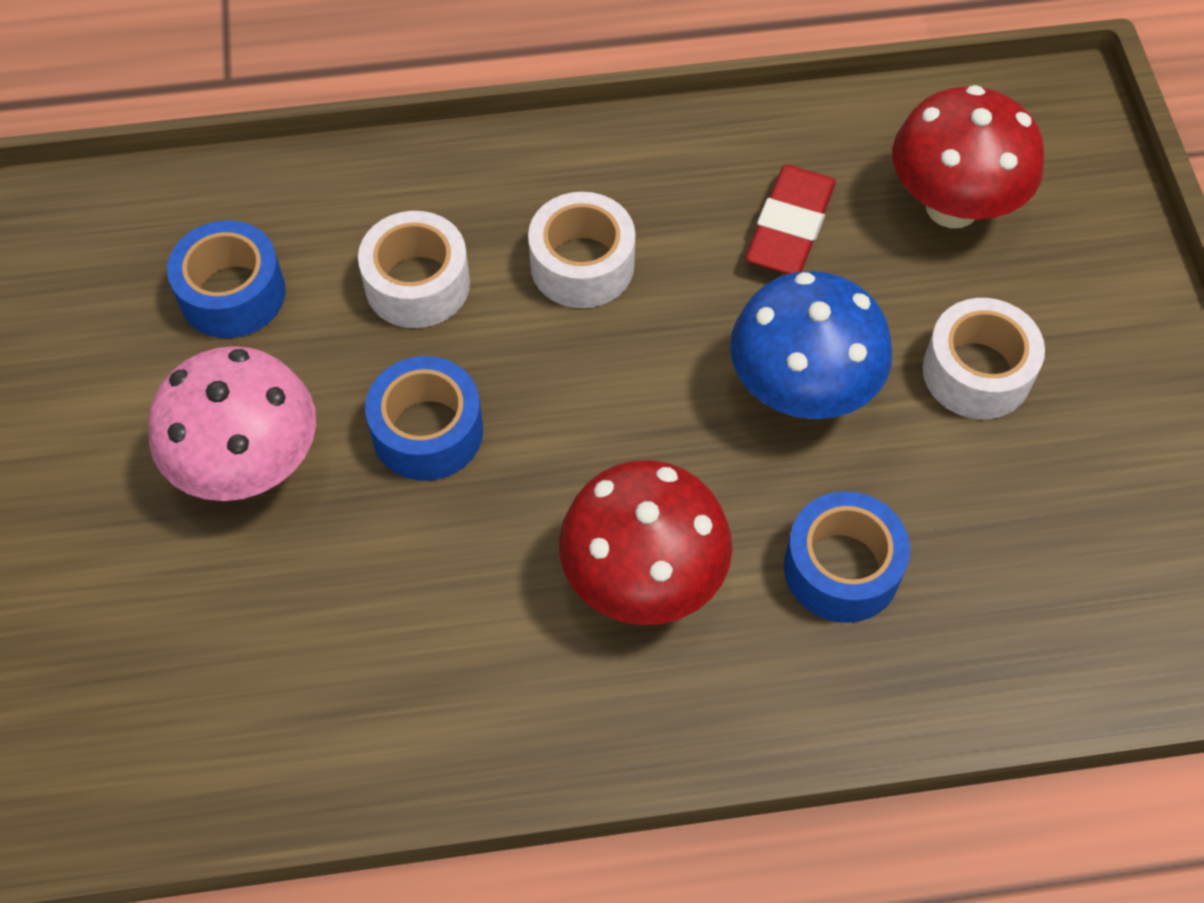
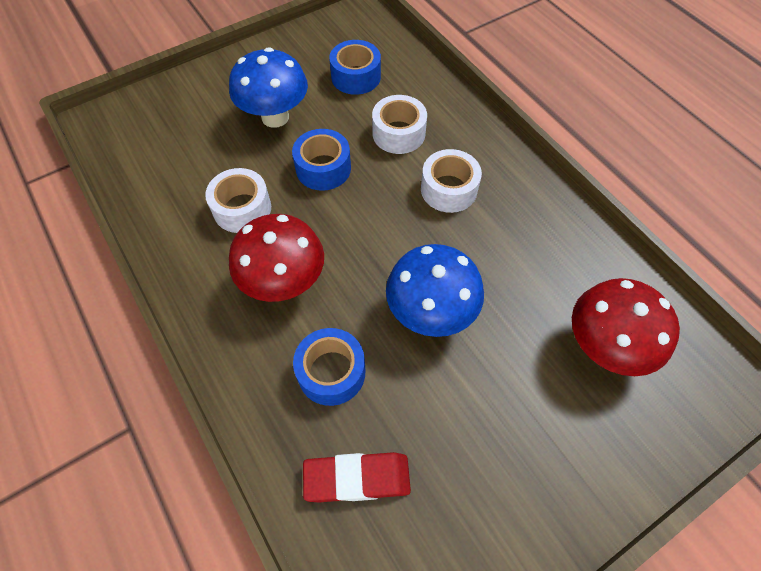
camera: 65 degrees right, 0 degrees up
pink mushroom [148,346,316,501] -> blue mushroom [229,47,308,128]
red eraser [746,165,836,274] -> red eraser moved to [303,452,411,502]
white tape [923,298,1045,419] -> white tape moved to [205,168,271,233]

